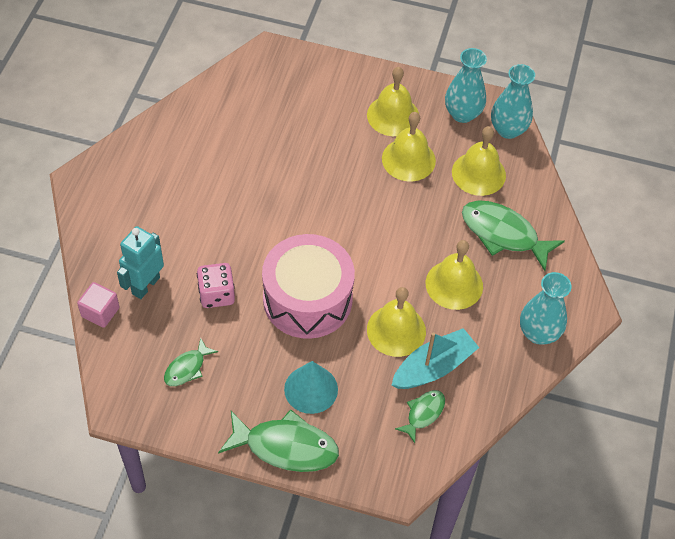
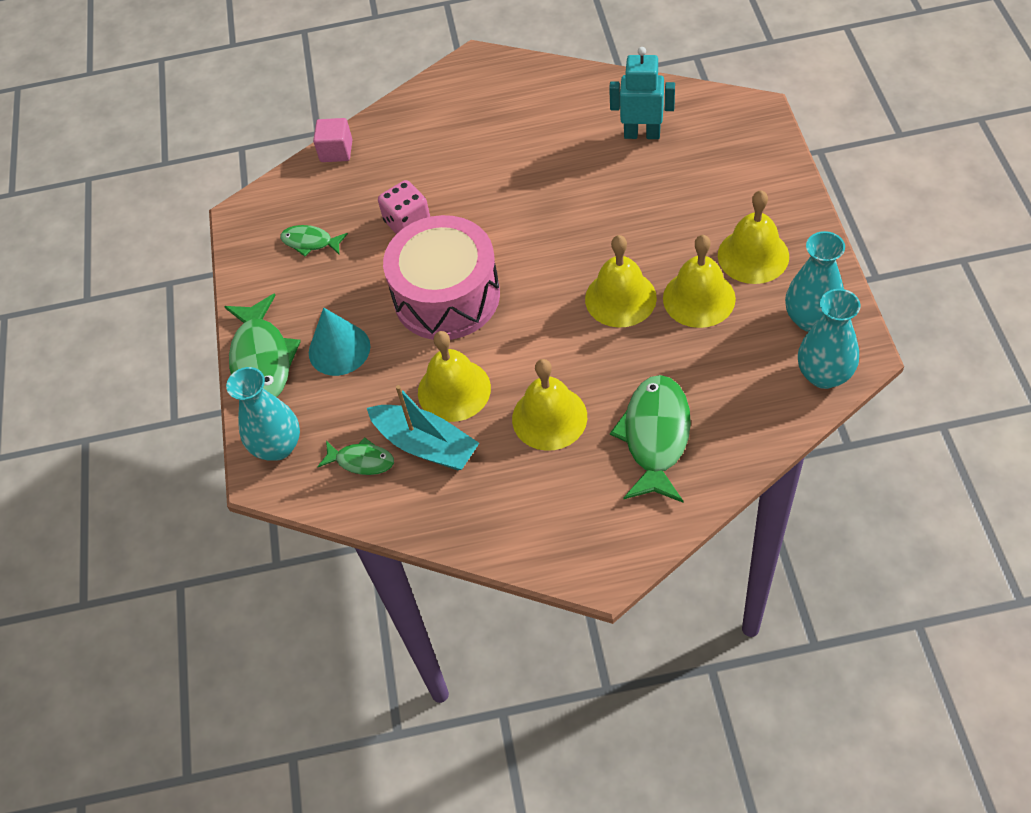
camera: 75 degrees right, 0 degrees up
turquoise robot [117,226,164,299] -> turquoise robot moved to [609,47,675,139]
yellow bell [452,126,506,196] -> yellow bell moved to [585,235,657,328]
turquoise vase [520,272,572,345] -> turquoise vase moved to [226,367,300,461]

